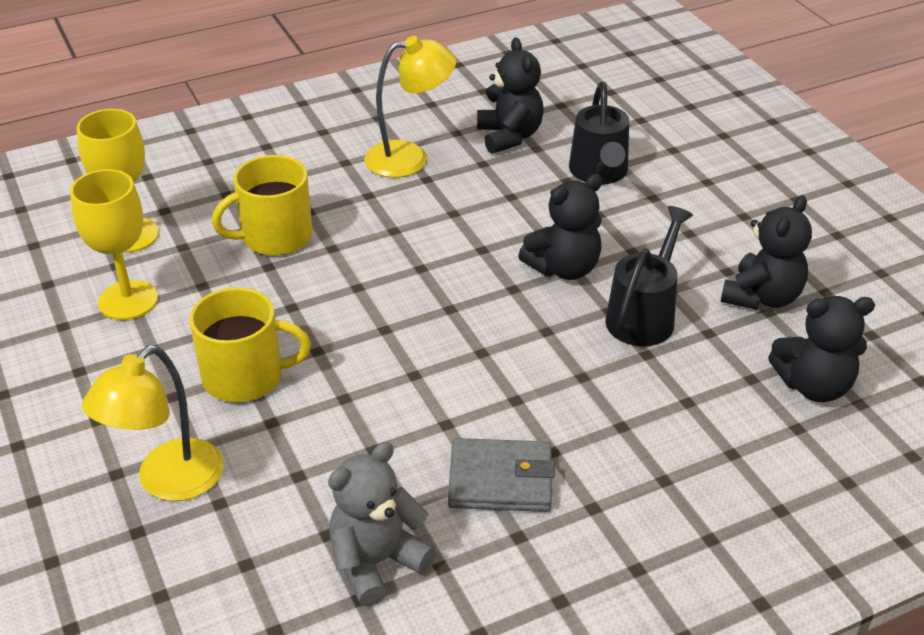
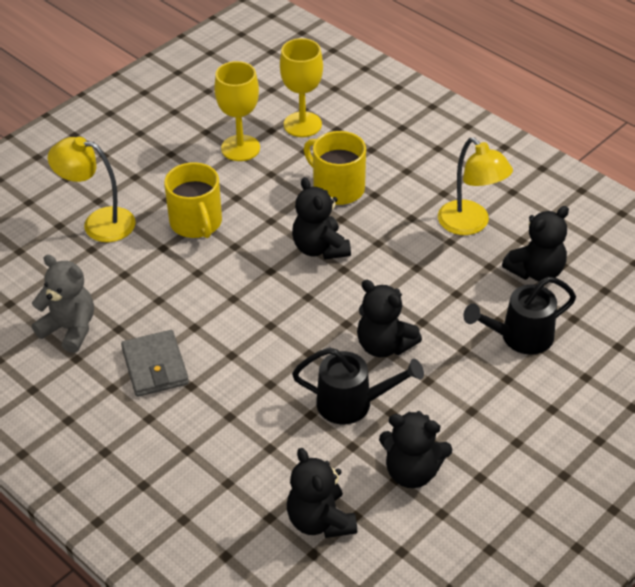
camera: 70 degrees right, 5 degrees up
none -> black teddy bear [292,177,351,260]

